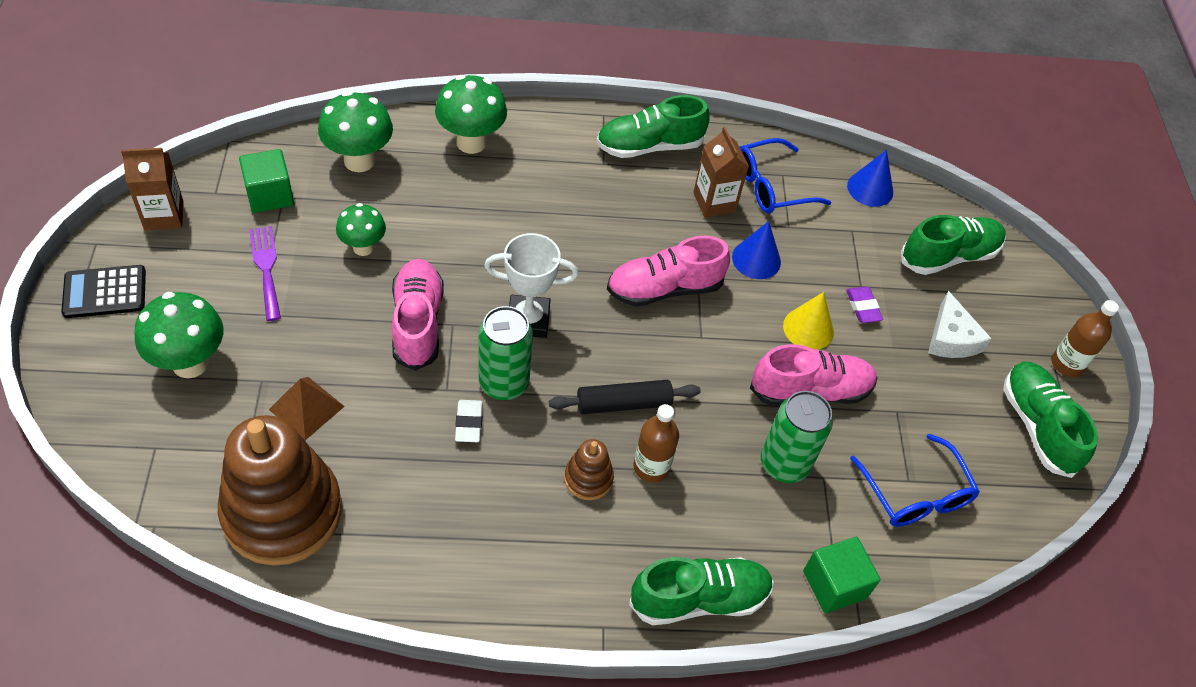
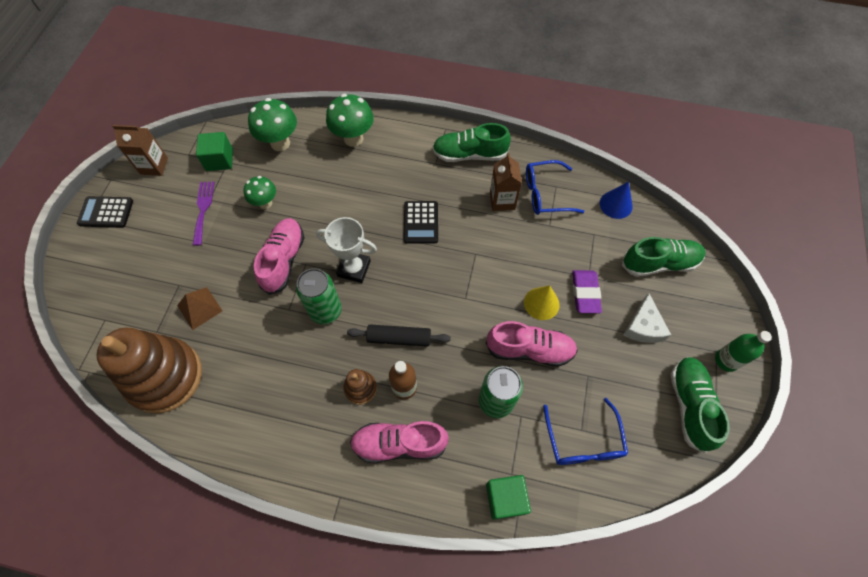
camera: 20 degrees right, 10 degrees up
green mushroom [134,292,224,378] -> none
white eraser [455,400,483,442] -> none
pink shoe [607,236,730,307] -> pink shoe moved to [350,421,449,463]
green shoe [629,557,774,625] -> none
blue cone [732,221,781,279] -> none
purple eraser [846,287,883,323] -> purple eraser [572,270,602,313], size x1.50
brown bottle [1051,300,1119,377] -> green bottle [715,331,772,372]
none -> black calculator [404,201,438,244]

